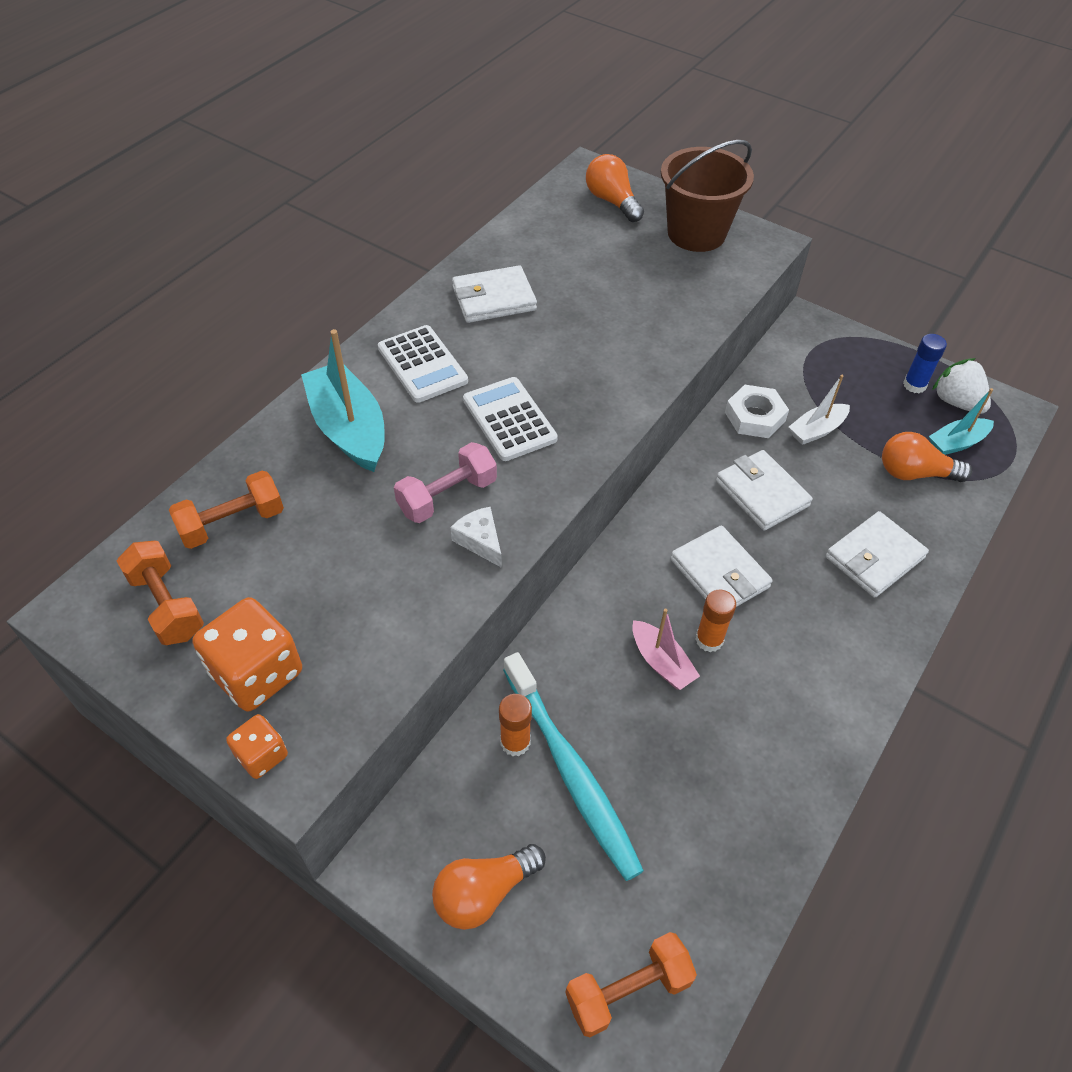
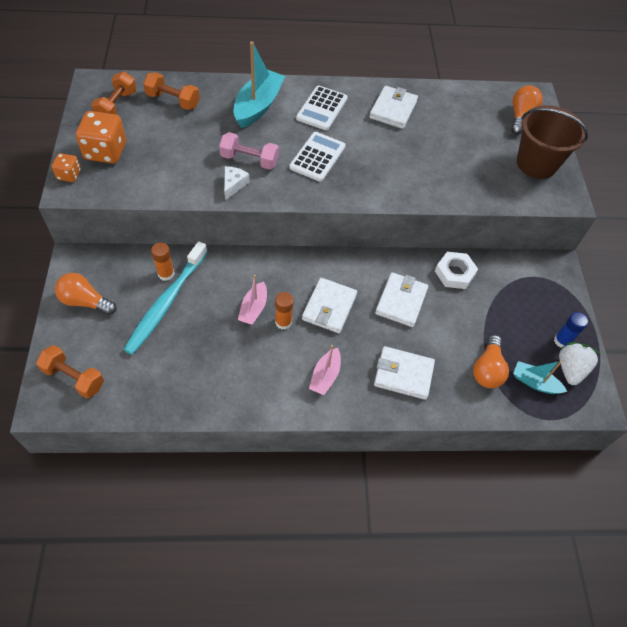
camera: 50 degrees right, 5 degrees up
white wallet [452,265,537,323] -> white wallet turned 75 degrees clockwise [369,86,418,129]
white boat [789,375,850,445] -> none
orange light bulb [882,432,972,482] -> orange light bulb turned 135 degrees counterclockwise [473,335,509,388]
none -> pink boat [309,345,341,395]

